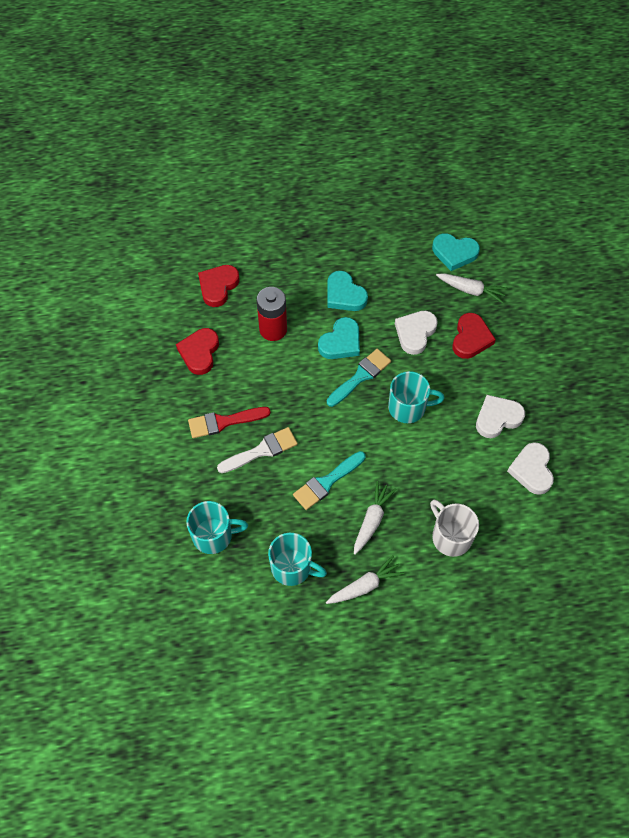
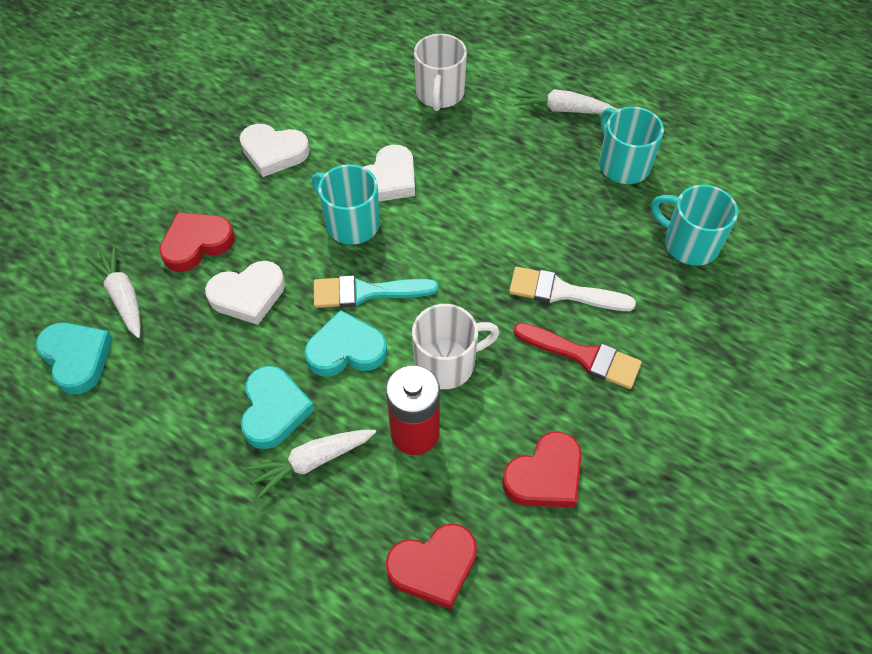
camera: 140 degrees left, 5 degrees down
turquoise brush [293,451,366,510] -> none
white carrot [354,481,396,555] -> white carrot moved to [246,430,376,498]
white heart [507,442,554,495] -> white heart moved to [364,145,415,202]
none -> white mug [412,304,500,389]

